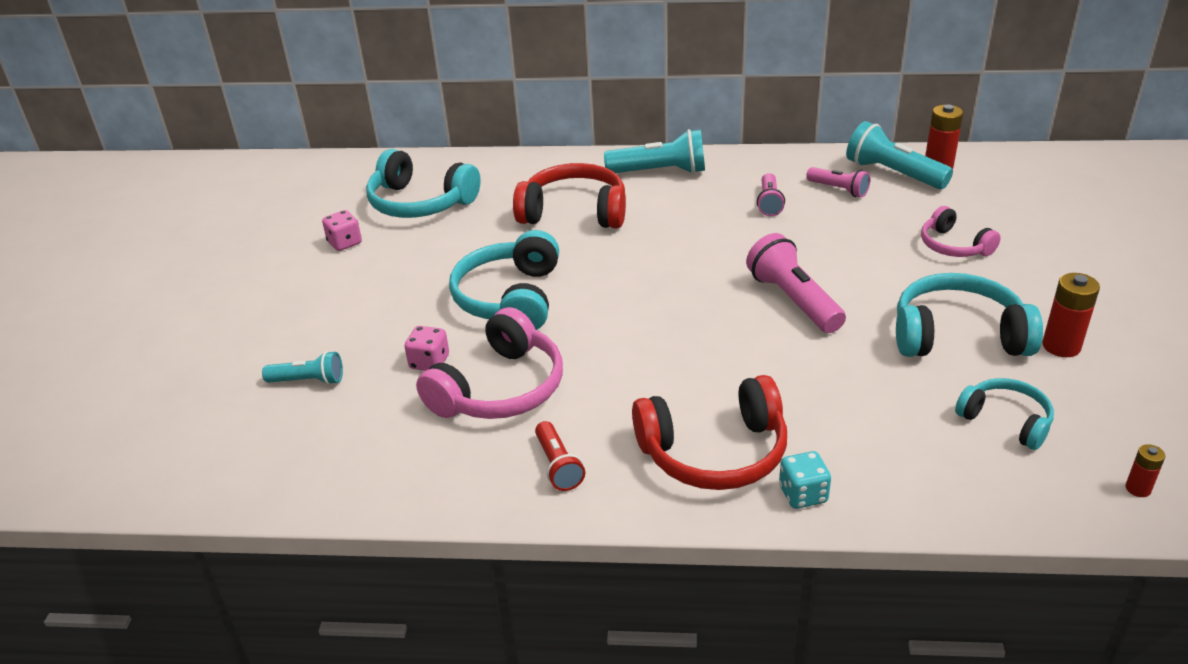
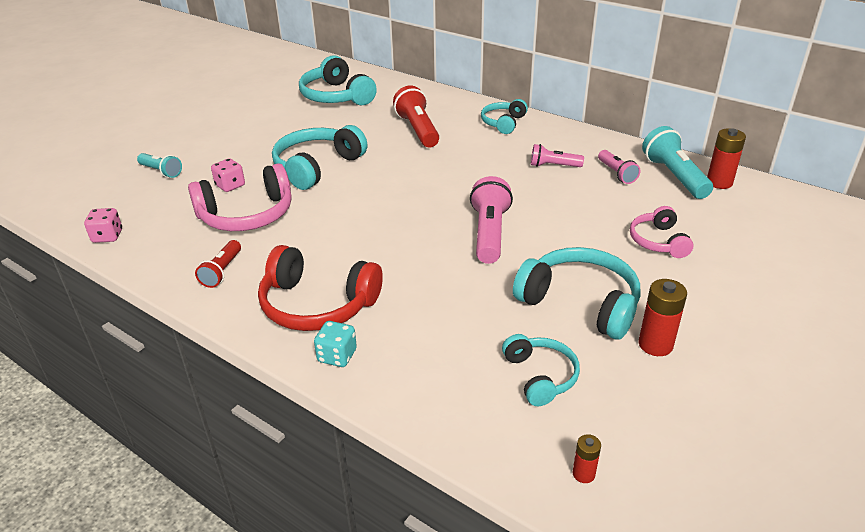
camera: 30 degrees right, 0 degrees up
pink dice [322,210,362,251] -> pink dice moved to [84,208,122,243]
red headphones [513,163,626,229] -> red flashlight [393,85,439,147]
turquoise flashlight [604,129,705,174] -> turquoise headphones [481,99,528,134]
pink flashlight [757,173,785,216] -> pink flashlight turned 60 degrees clockwise [531,144,584,167]

